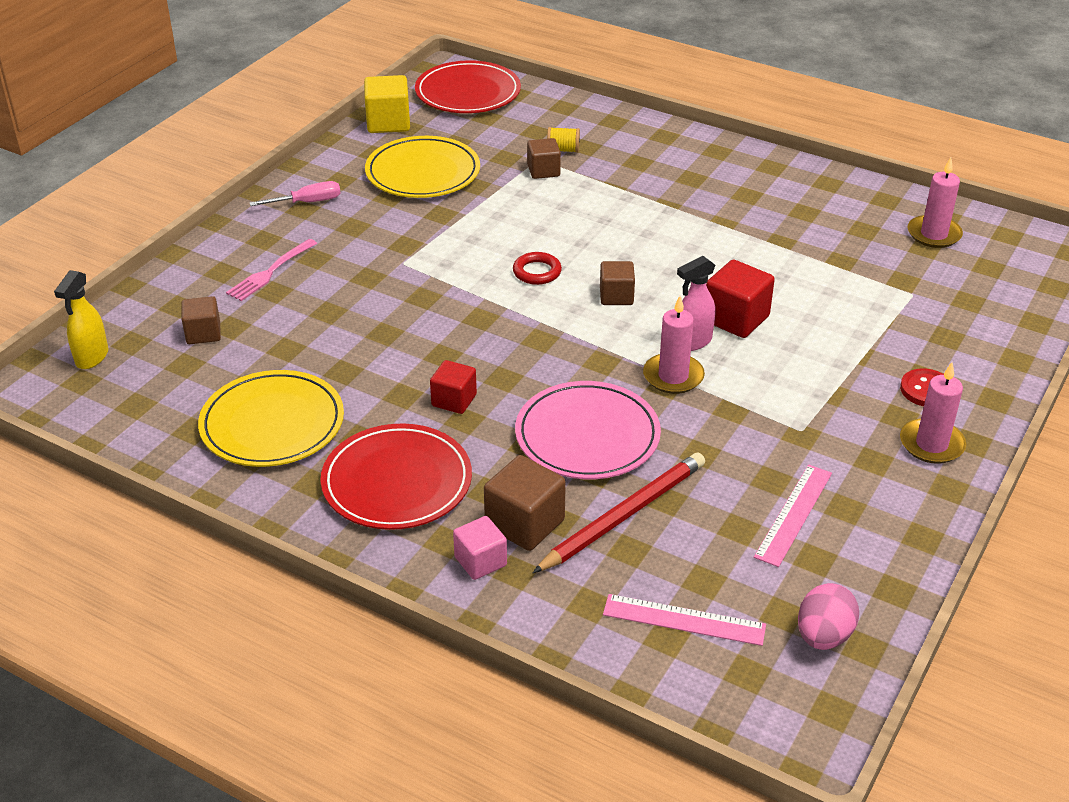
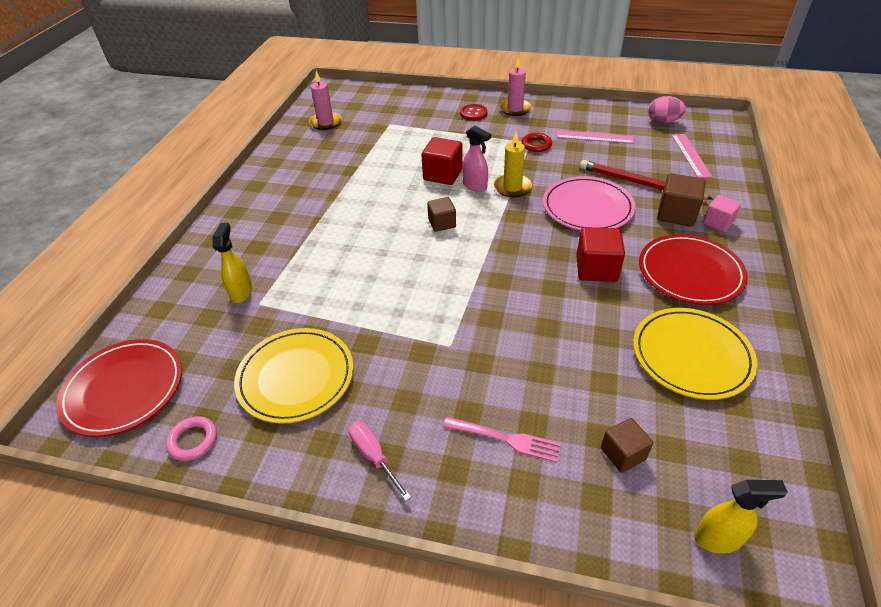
camera: 105 degrees left, 5 degrees up
yellow cube [364,75,410,133] -> pink ring [166,416,217,461]
red cube [430,360,477,414] -> red cube [576,227,625,282], size x1.53
red ring [513,252,562,285] -> red ring moved to [522,133,552,152]
brown cube [527,138,561,179] -> none
yellow spool [547,127,580,153] -> yellow spray bottle [213,223,252,303]
pink candle [643,296,705,394] -> yellow candle [494,131,532,197]

